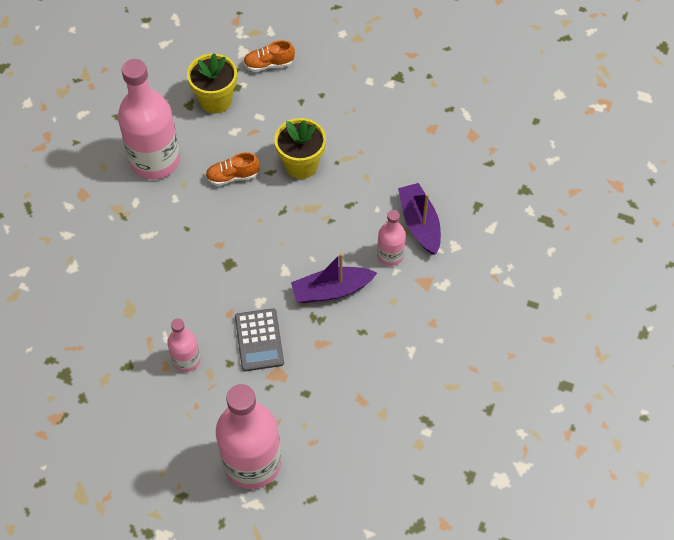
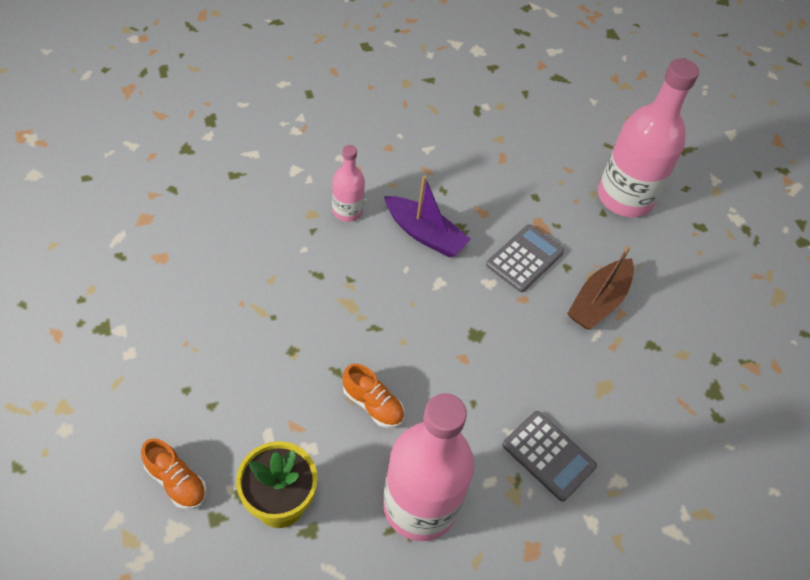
camera: 135 degrees left, 5 degrees down
pink bottle [167,319,201,372] -> brown boat [567,246,634,330]
yellow flower pot [274,118,326,179] -> none
purple boat [398,183,441,255] -> none
none -> grey calculator [502,411,597,502]

